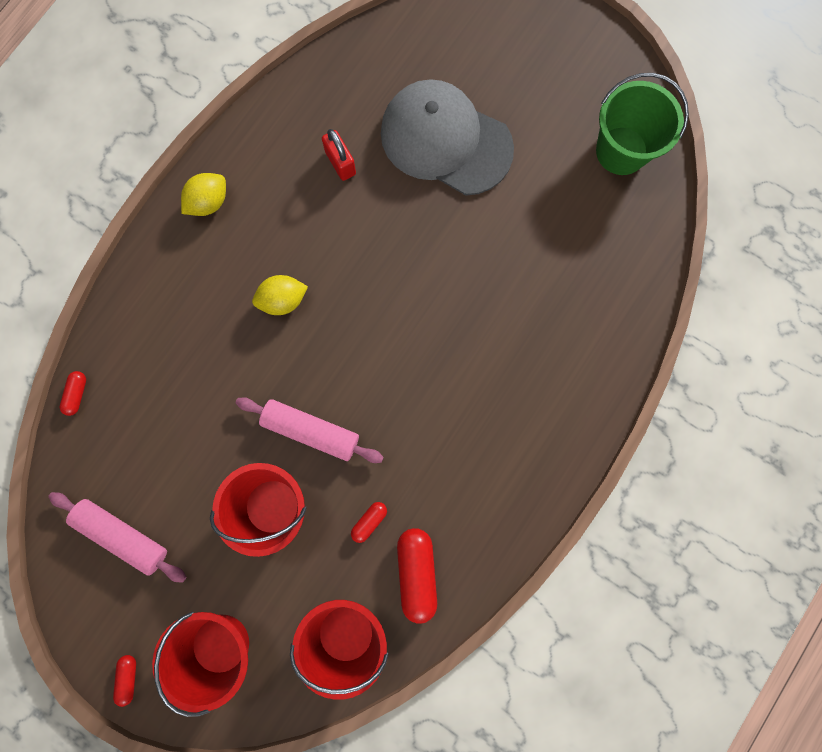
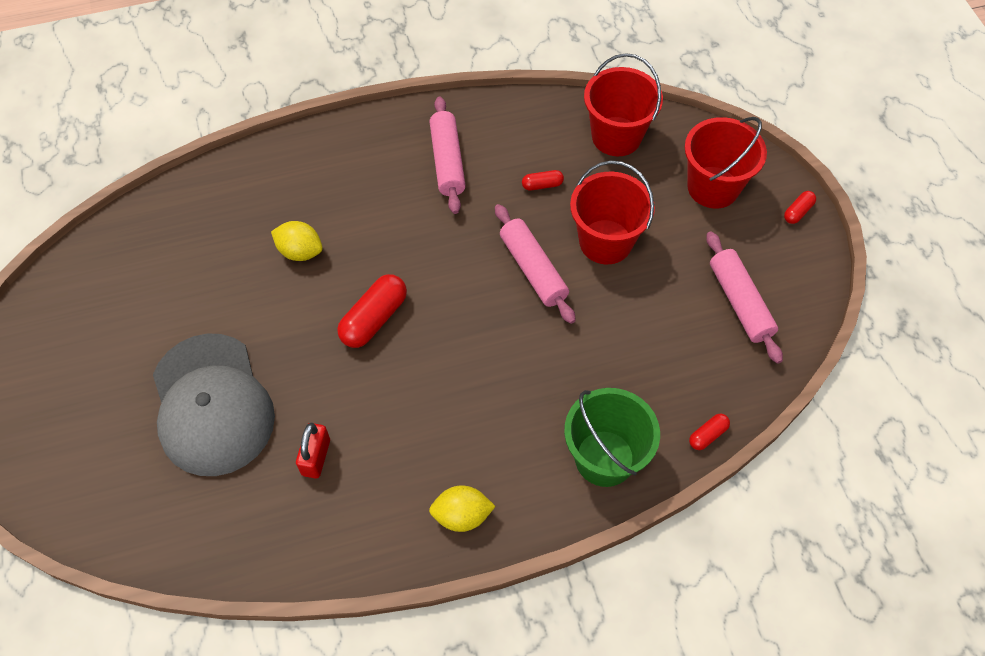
camera: 140 degrees left, 20 degrees down
yellow lemon [252,275,308,315] -> yellow lemon moved to [271,221,323,261]
red capsule [397,528,437,624] -> red capsule moved to [337,274,407,348]
green bucket [596,73,689,175] -> green bucket moved to [564,388,660,487]
none -> pink rolling pin [430,96,466,214]

